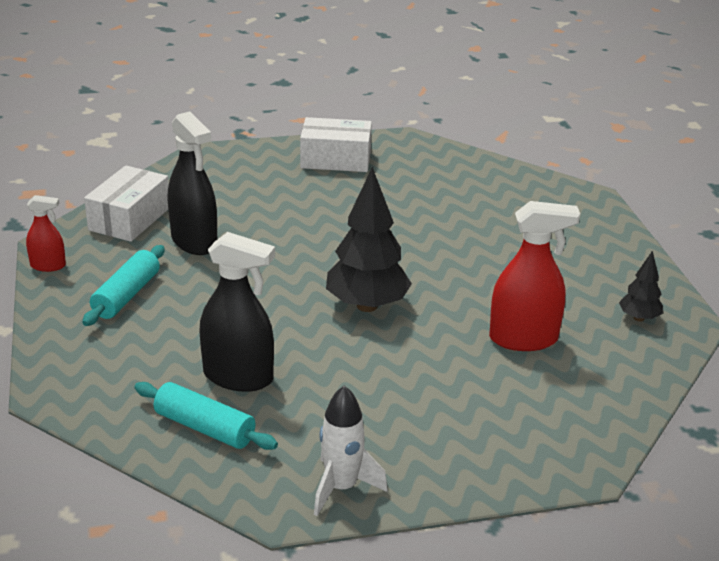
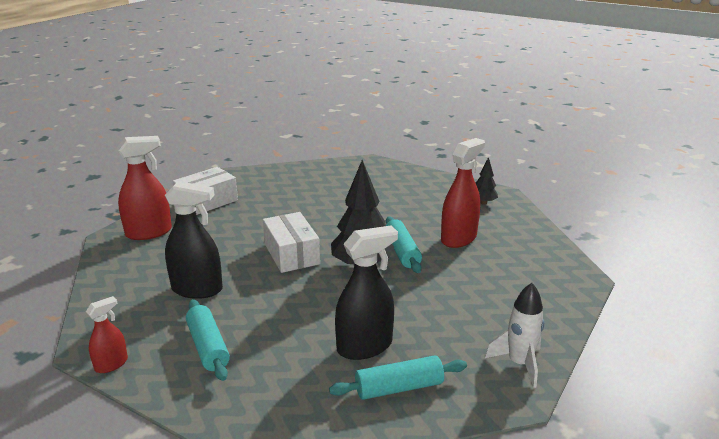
camera: 45 degrees left, 5 degrees down
white box [84,166,169,242] -> white box moved to [263,212,320,273]
none -> red spray bottle [117,136,172,240]
none -> turquoise rolling pin [386,216,422,273]

